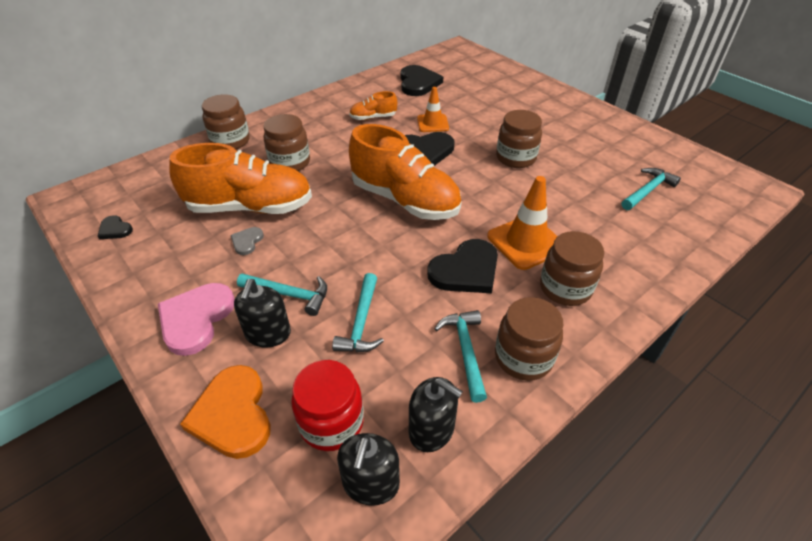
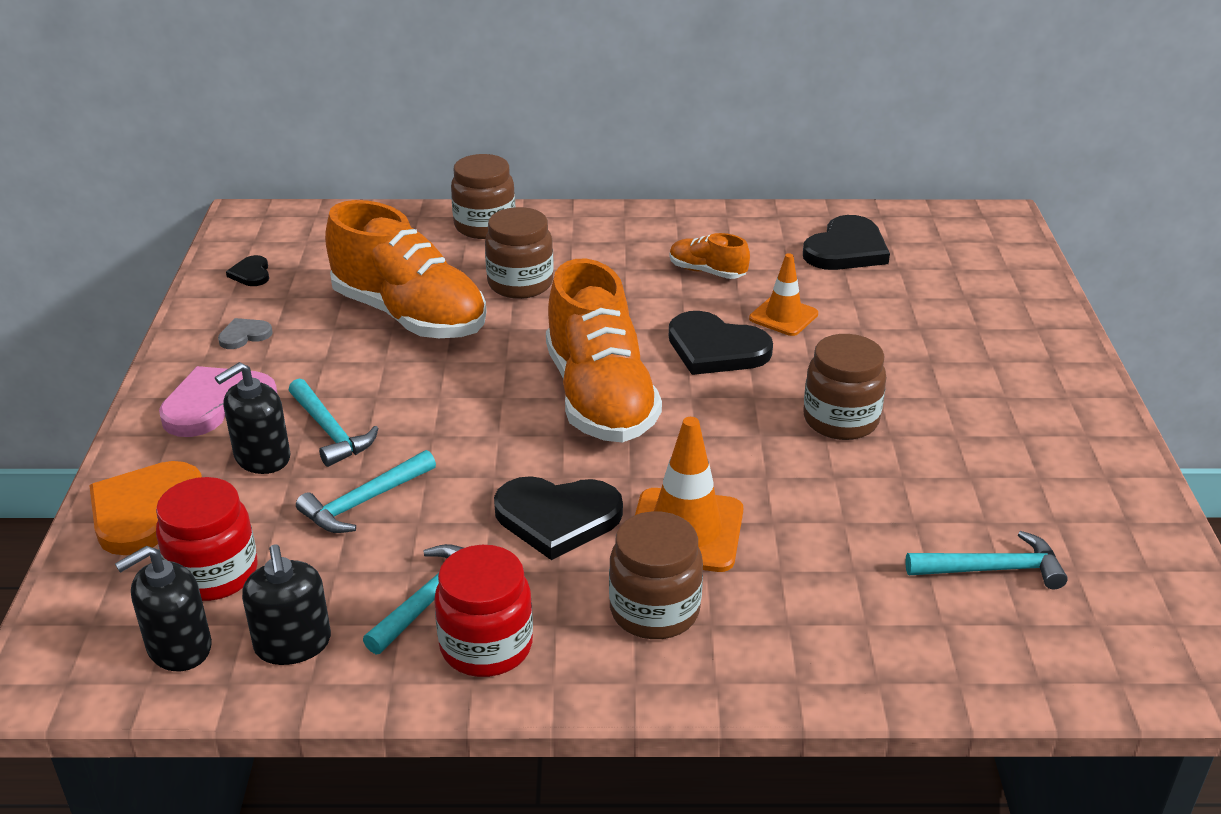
camera: 40 degrees right, 10 degrees down
grey heart [231,227,264,255] -> grey heart moved to [218,318,273,349]
brown jar [495,297,563,381] -> red jar [434,545,533,677]

